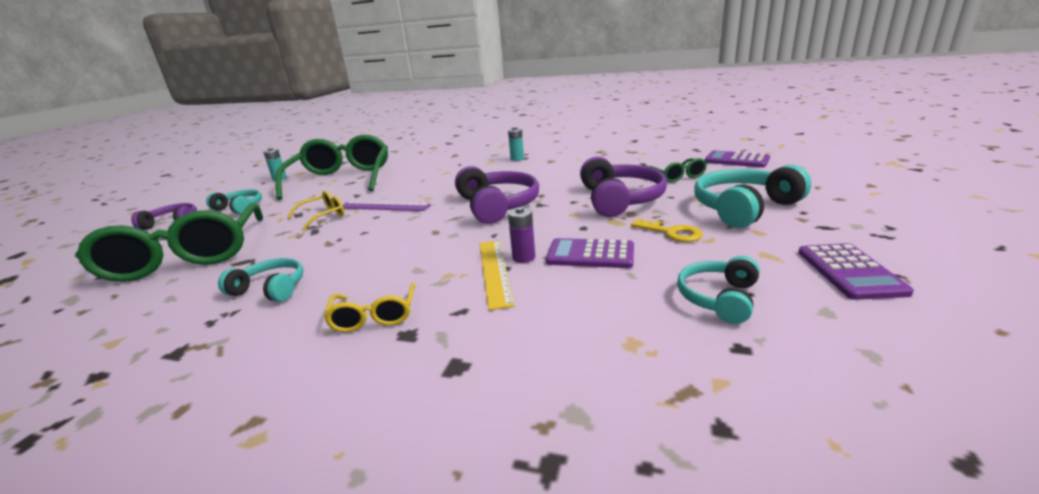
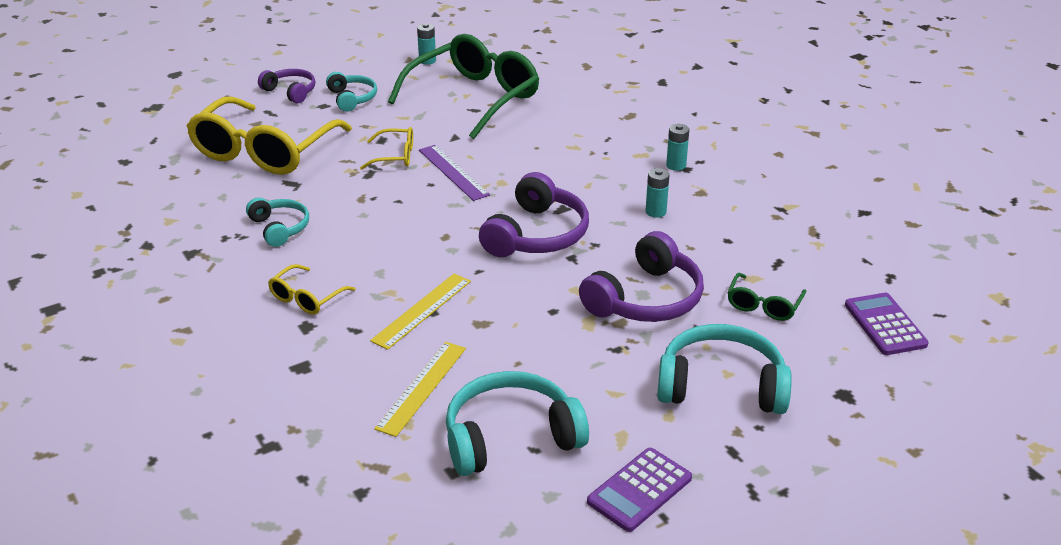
camera: 40 degrees right, 10 degrees up
green glasses [75,203,263,282] -> yellow glasses [187,97,352,175]
purple battery [508,207,535,263] -> none
purple calculator [546,238,634,268] -> none
yellow key [631,219,703,242] -> none
turquoise headphones [677,256,760,324] -> turquoise headphones [446,371,589,476], size x1.69
none -> yellow ruler [374,342,466,437]
none -> turquoise battery [646,168,669,218]

